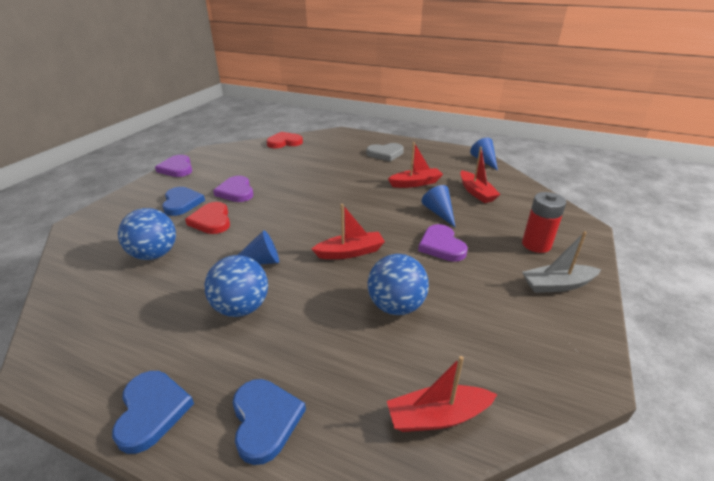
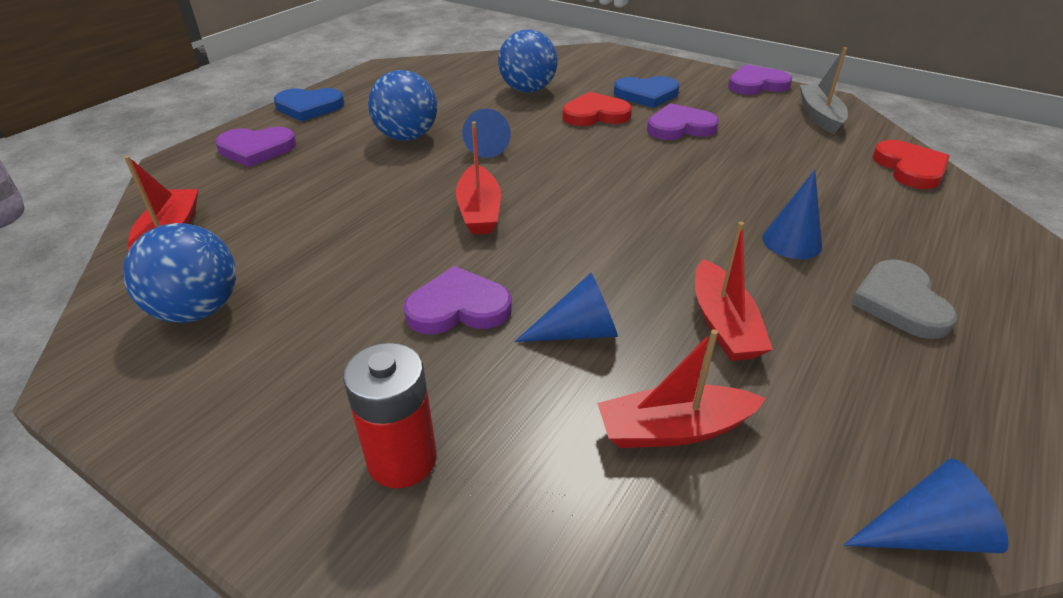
camera: 100 degrees right, 5 degrees up
blue heart [233,379,306,465] -> purple heart [216,127,296,167]
blue ball [368,254,429,315] -> blue ball moved to [123,223,236,323]
grey boat [522,231,601,293] -> grey boat moved to [800,47,848,134]
none -> blue cone [762,170,822,259]

